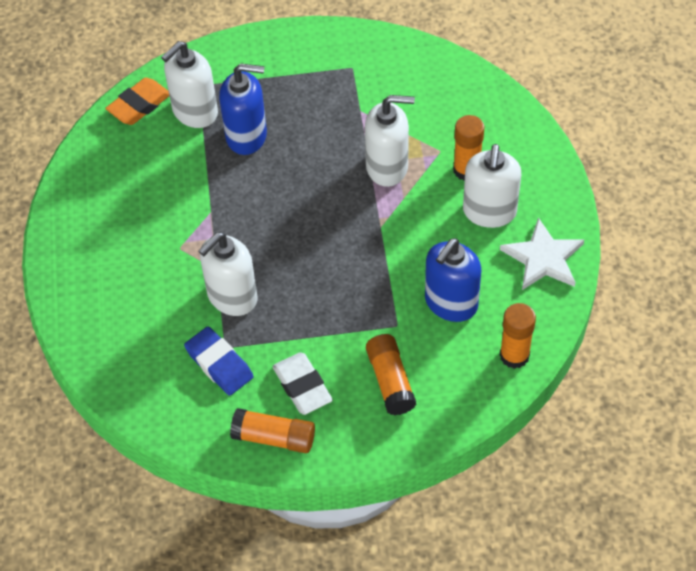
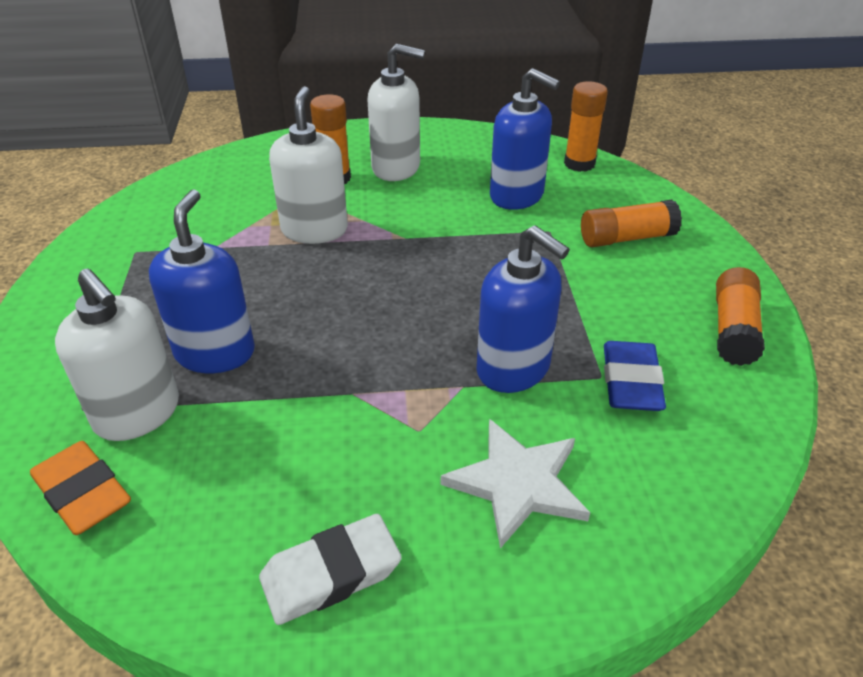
camera: 90 degrees left, 15 degrees down
blue eraser [184,326,254,396] -> blue eraser turned 45 degrees counterclockwise [604,341,666,411]
white soap dispenser [199,232,258,316] -> blue soap dispenser [477,225,570,393]
white eraser [272,352,333,415] -> white eraser moved to [259,514,402,625]
white star [500,218,584,290] -> white star moved to [441,419,590,548]

